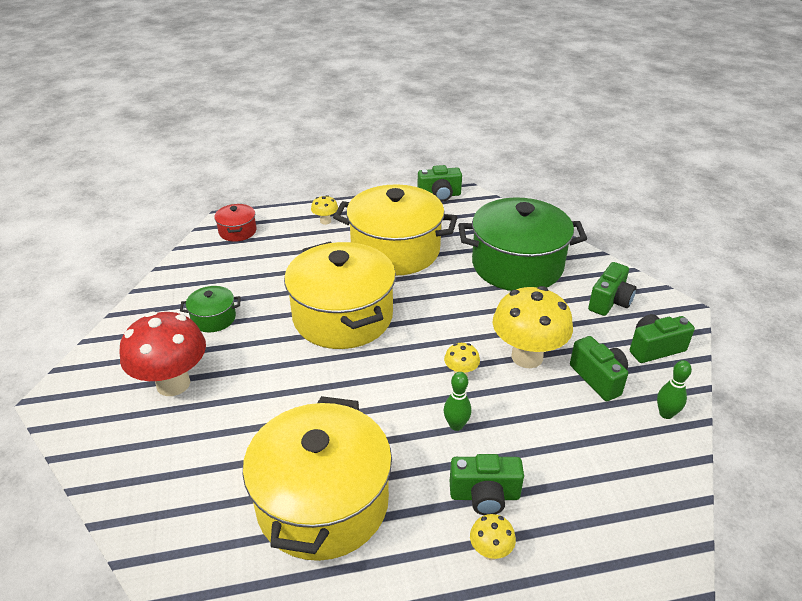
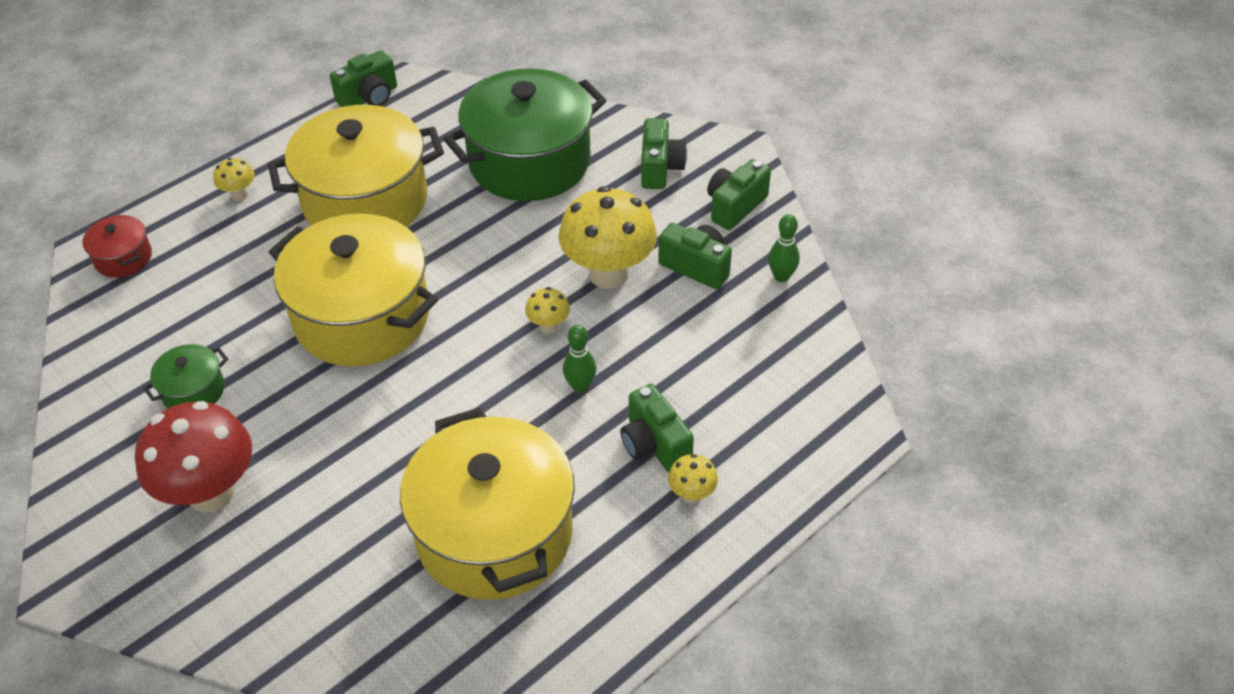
camera: 30 degrees left, 10 degrees up
green camera [450,454,524,515] -> green camera turned 90 degrees clockwise [620,384,694,472]

